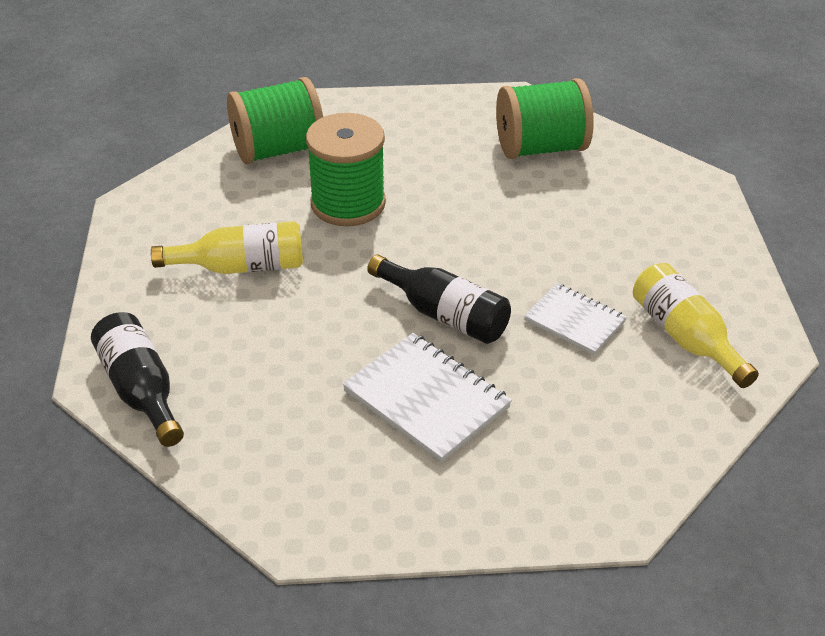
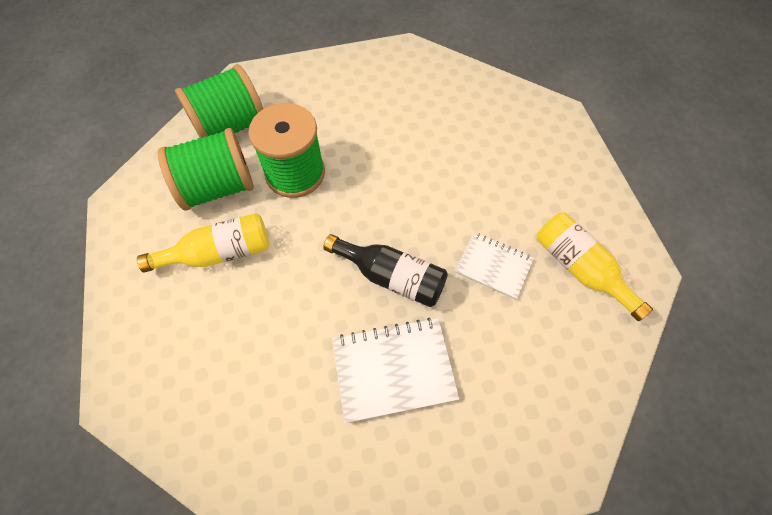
camera: 10 degrees left, 20 degrees up
black bottle [91,312,184,447] -> none
white notebook [342,333,512,463] -> white notebook turned 45 degrees counterclockwise [332,318,460,423]
green spool [496,78,594,159] -> green spool moved to [158,128,254,211]

